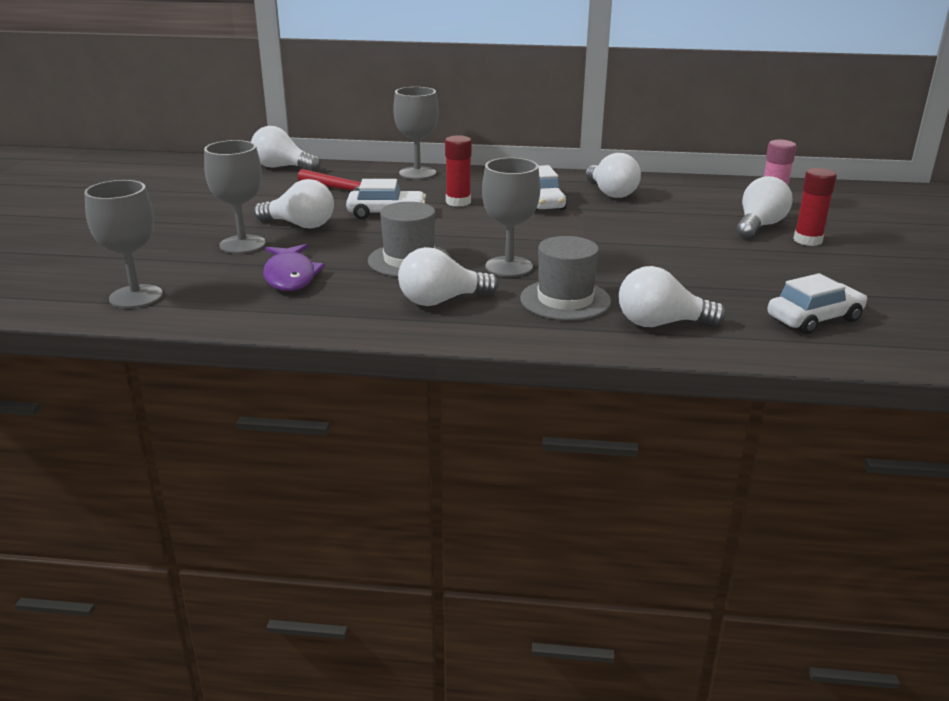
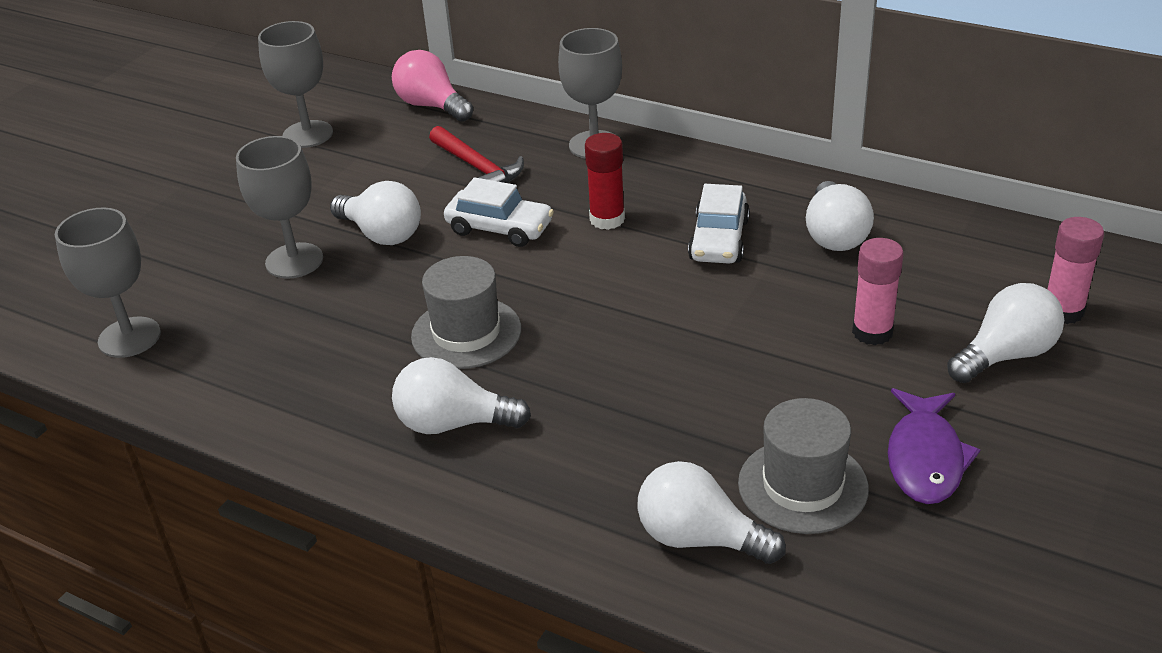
camera: 25 degrees right, 10 degrees up
white light bulb [251,126,320,171] -> pink light bulb [392,50,473,122]
purple fish [263,244,325,291] -> purple fish moved to [888,388,980,504]
grey goblet [482,158,540,277] -> grey goblet moved to [258,21,333,148]
grey hat [520,236,611,320] -> grey hat moved to [738,398,869,534]
white car [768,273,867,334] -> none
red glue stick [793,168,837,246] -> none
none -> pink glue stick [852,238,904,345]

